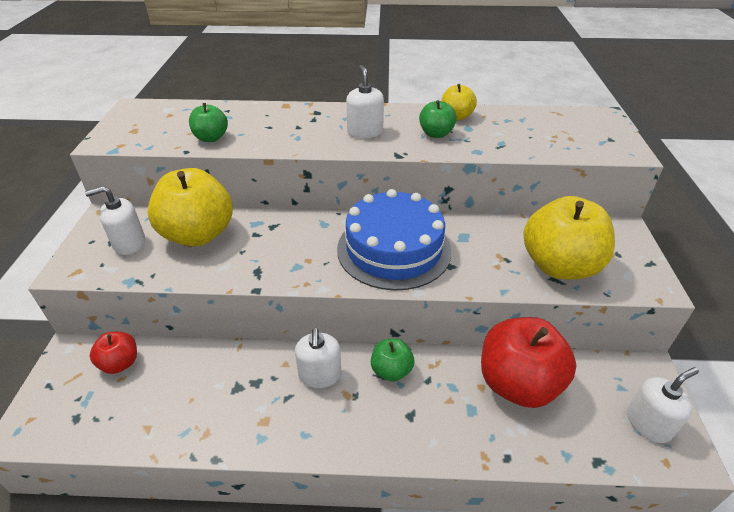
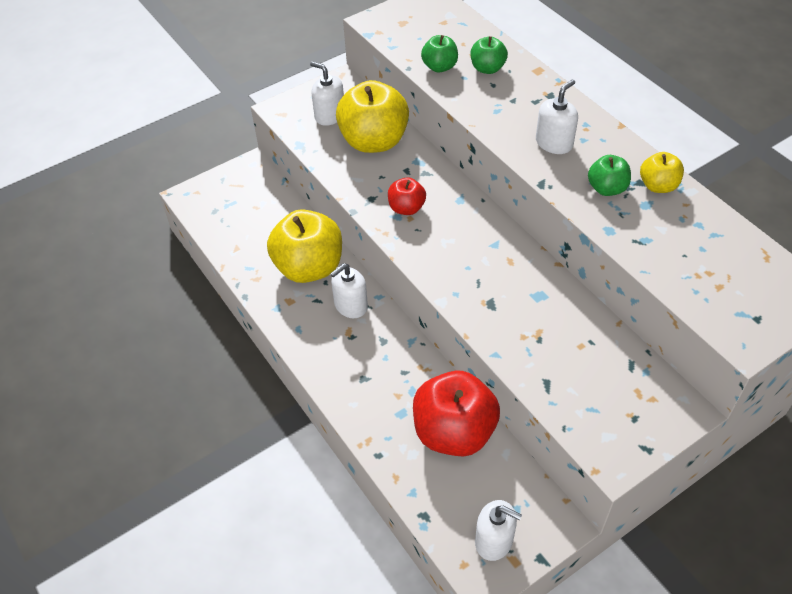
camera: 55 degrees right, 10 degrees up
red apple [90,332,137,374] -> red apple moved to [388,177,426,215]
blue cake [337,189,451,291] -> none
green apple [371,339,414,382] -> green apple moved to [471,36,508,74]
yellow apple [523,196,615,279] -> yellow apple moved to [267,209,342,283]

